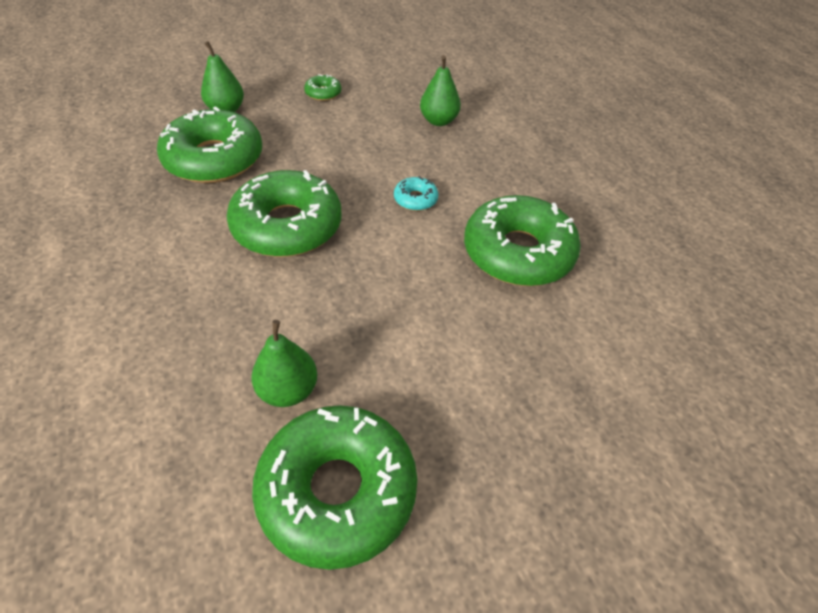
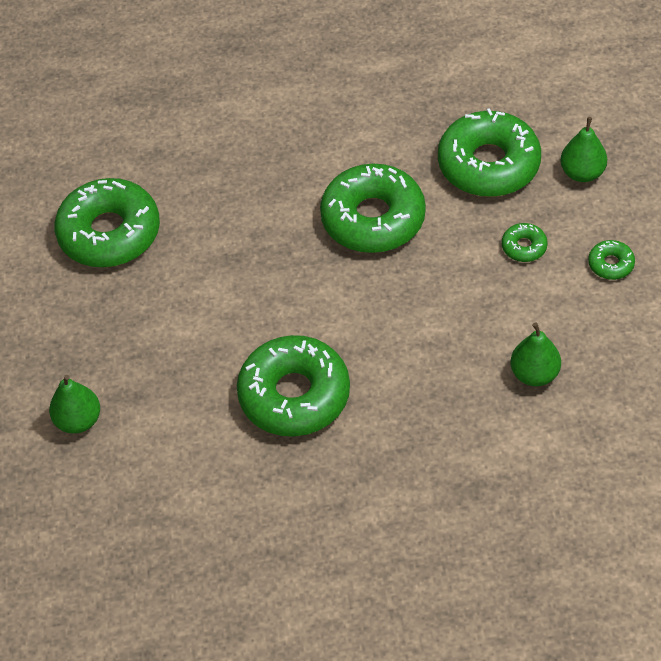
camera: 110 degrees right, 5 degrees up
green pear [251,320,317,407] -> green pear moved to [49,375,100,433]
turquoise donut [394,176,438,211] -> none
none -> green donut [502,223,548,262]

